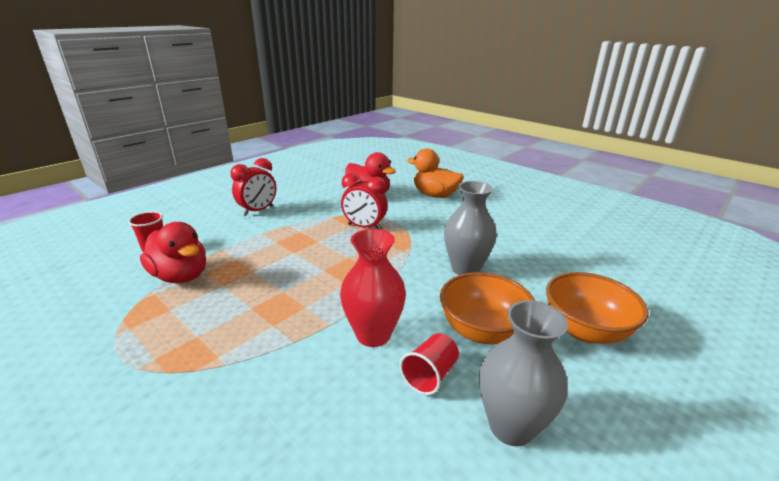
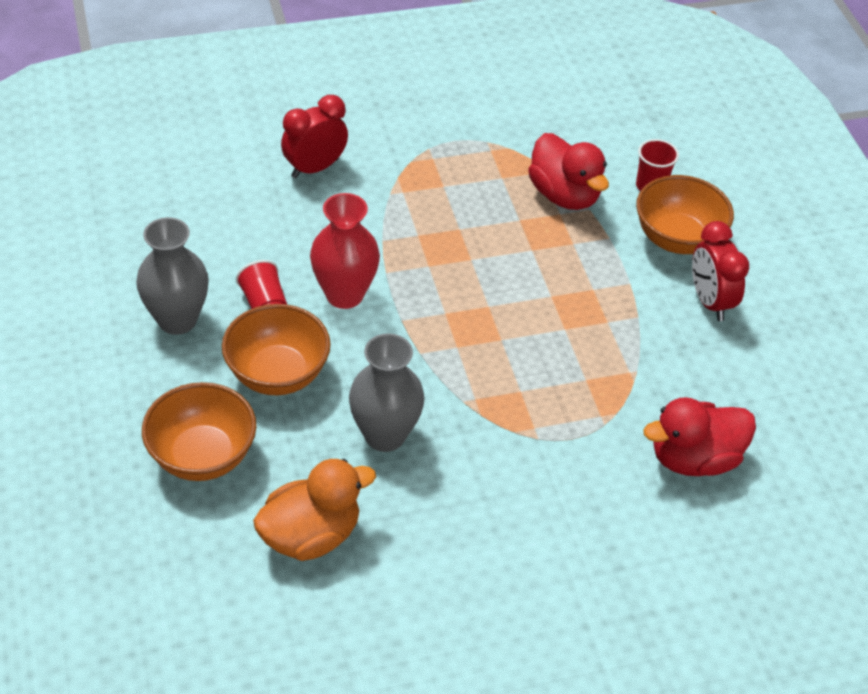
camera: 120 degrees right, 20 degrees up
red duck [140,222,206,283] -> red duck turned 105 degrees counterclockwise [528,133,609,210]
red clock [341,173,388,229] -> red clock moved to [281,95,348,178]
orange duck [407,149,464,198] -> orange duck moved to [253,459,376,561]
none -> orange bowl [636,175,734,254]

